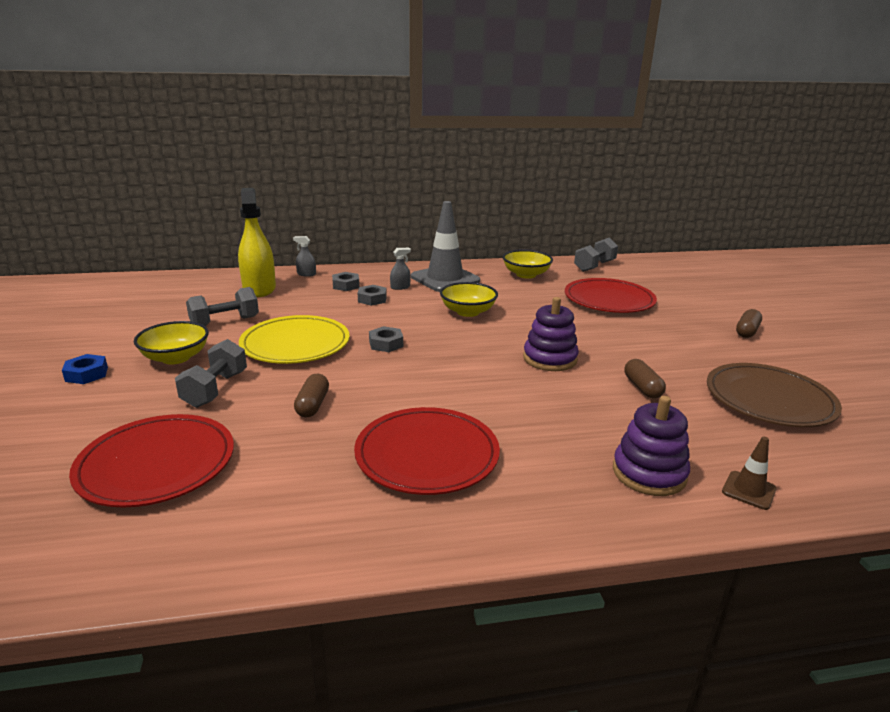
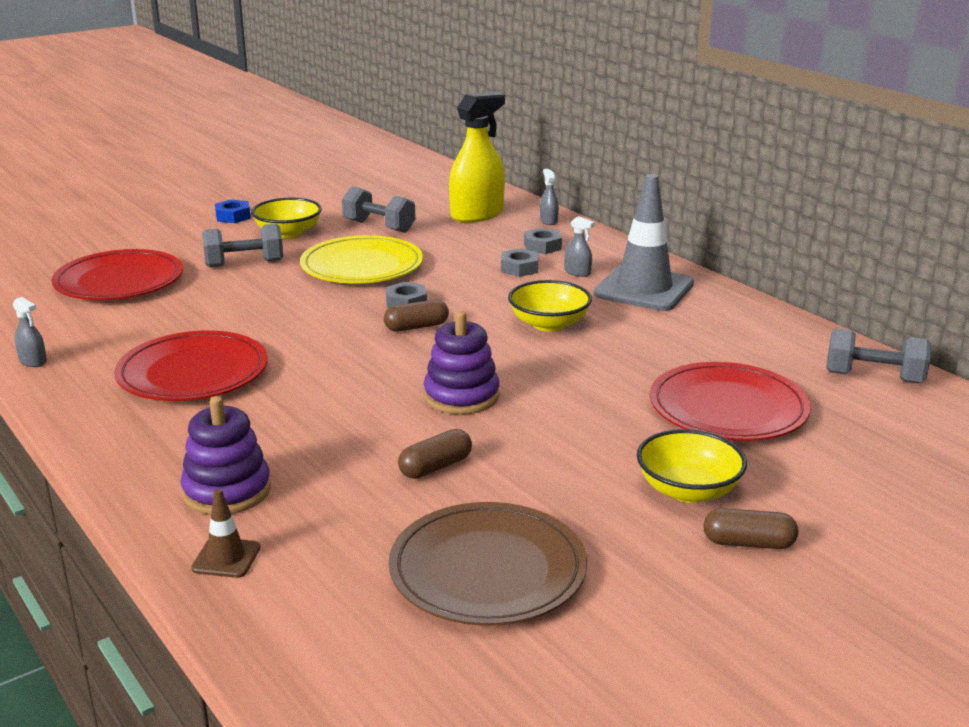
camera: 65 degrees right, 0 degrees up
brown capsule [294,374,329,417] -> brown capsule moved to [384,299,449,332]
yellow bowl [503,250,553,279] -> yellow bowl moved to [637,429,747,503]
none -> grey spray bottle [13,297,47,367]

